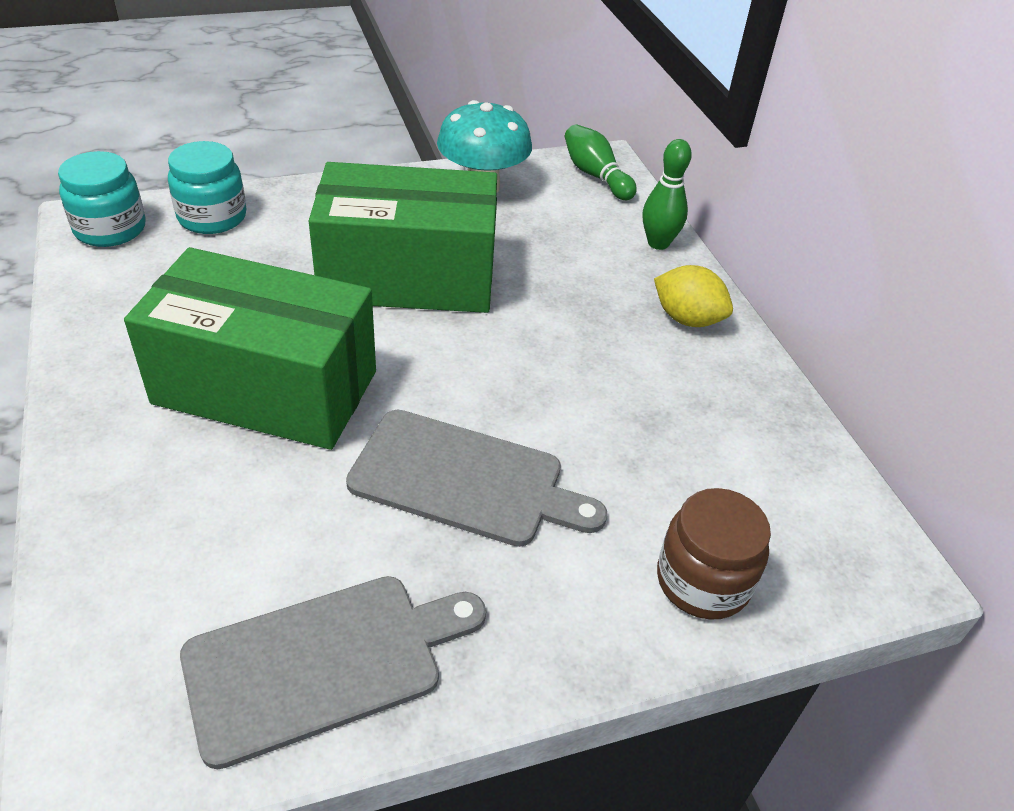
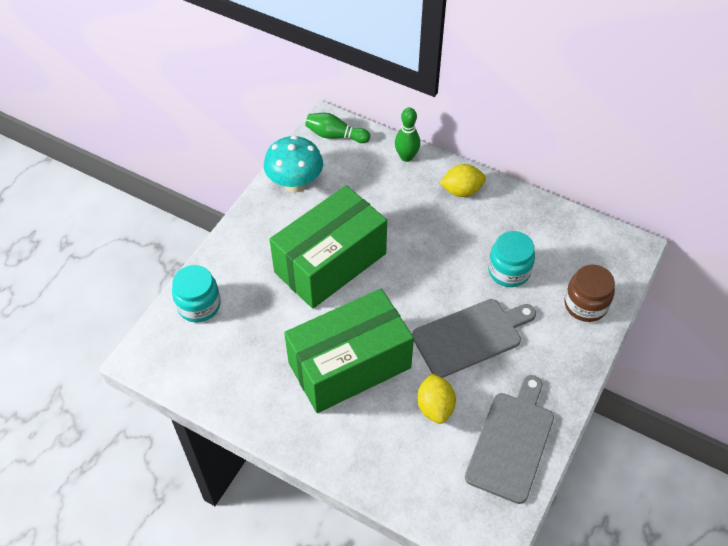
camera: 40 degrees left, 10 degrees up
turquoise jar [58,151,145,247] -> turquoise jar moved to [488,231,535,287]
none -> yellow lemon [417,373,456,424]

